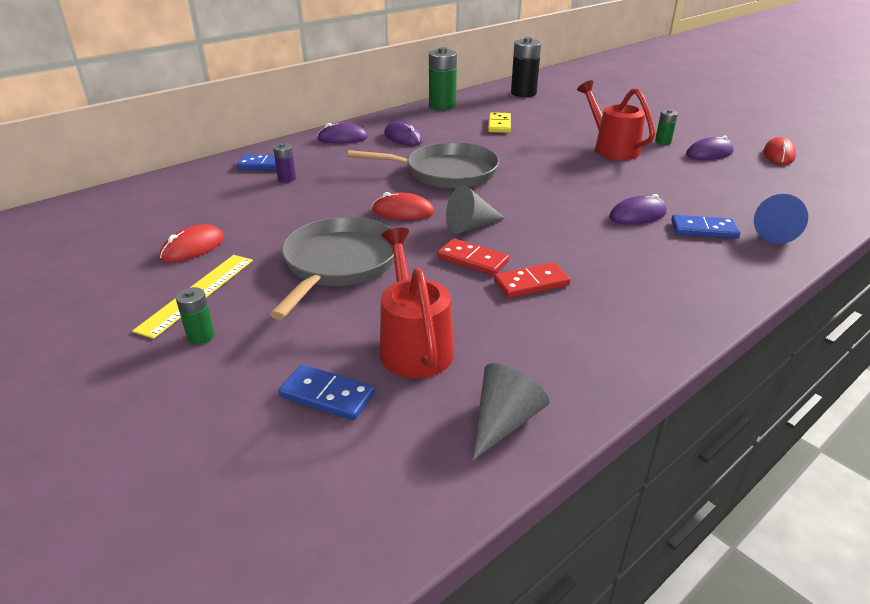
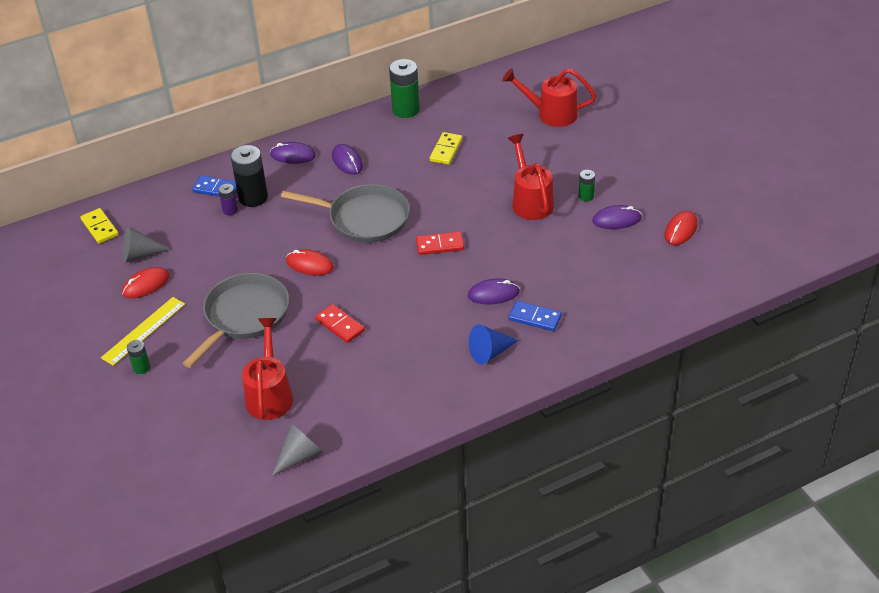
camera: 15 degrees right, 10 degrees up
blue domino [279,364,375,421] -> none
grey cone [446,185,505,234] -> grey cone moved to [123,226,171,263]
red domino [494,262,570,298] -> red domino moved to [416,232,464,255]
black battery [511,37,541,97] -> black battery moved to [231,145,268,207]
blue cone [754,194,808,244] -> blue cone moved to [469,325,519,364]
none -> yellow domino [80,208,119,244]
none -> red watering can [502,68,596,127]

